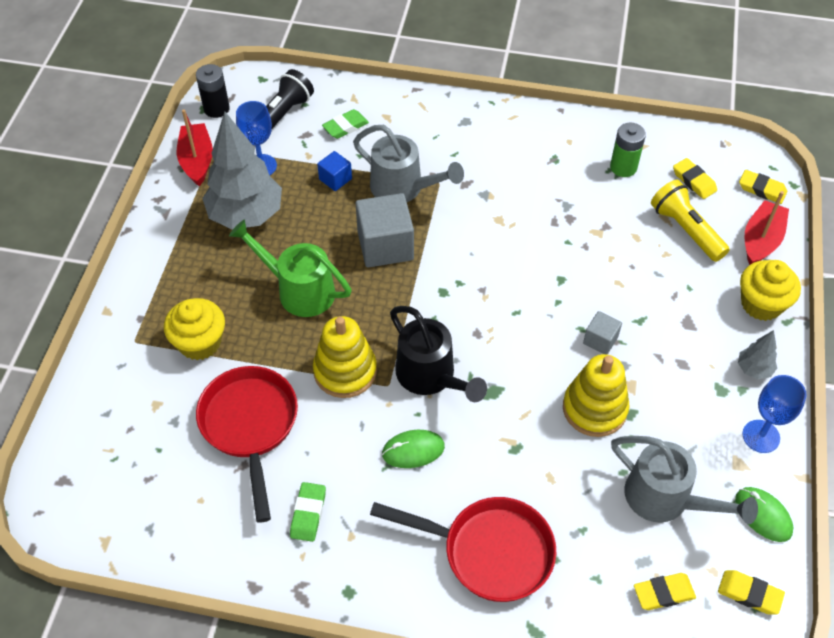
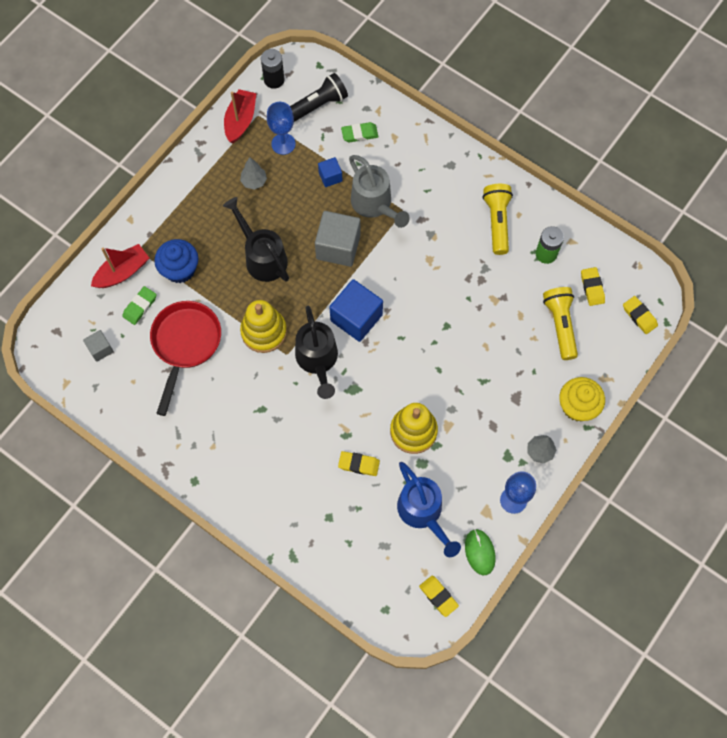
camera: 25 degrees right, 15 degrees up
yellow cupcake [164,298,225,360] -> blue cupcake [154,239,198,283]
grey tree [202,112,282,229] -> grey tree [240,157,267,190], size x0.45
green watering can [229,220,352,317] -> black watering can [223,197,289,282]
green eraser [290,482,326,542] -> green eraser moved to [122,286,157,325]
red pan [370,497,556,602] -> none
green mouse [382,430,445,468] -> none
grey cube [583,311,622,355] -> grey cube moved to [83,330,114,362]
grey watering can [611,436,758,524] -> blue watering can [397,462,461,557]
yellow eraser [634,573,696,610] -> yellow eraser moved to [338,451,380,476]
red boat [745,191,789,265] -> red boat moved to [91,244,149,288]
none -> blue cube [329,279,383,342]
none -> yellow flashlight [483,184,513,255]

